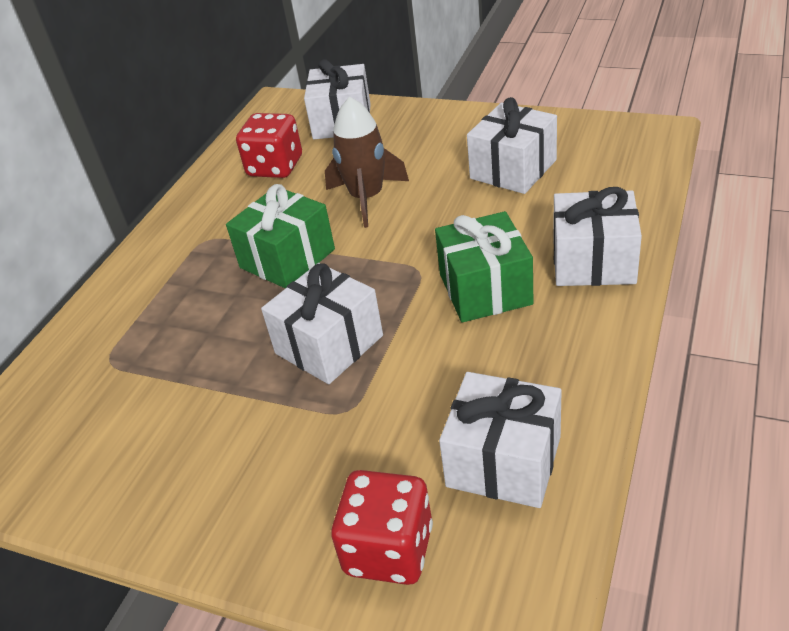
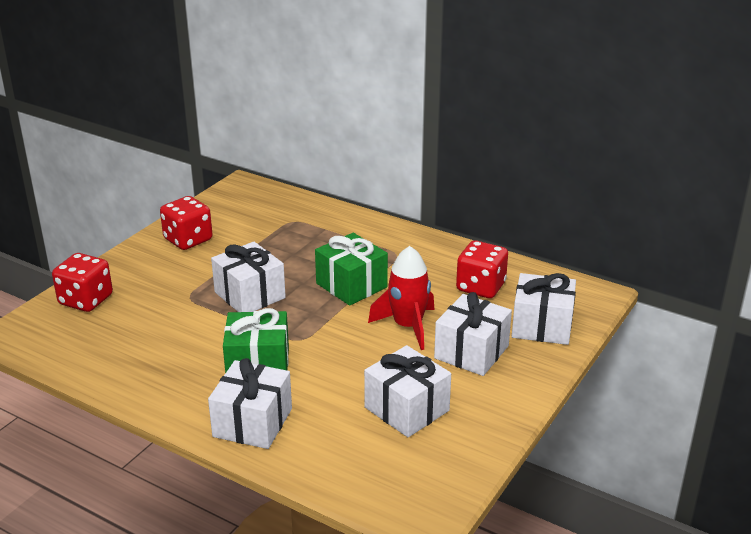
camera: 95 degrees right, 10 degrees down
brown rocket [325,97,409,228] -> red rocket [368,246,434,350]
white gift [439,372,562,508] -> white gift moved to [434,292,512,376]
none -> red dice [160,196,212,250]

